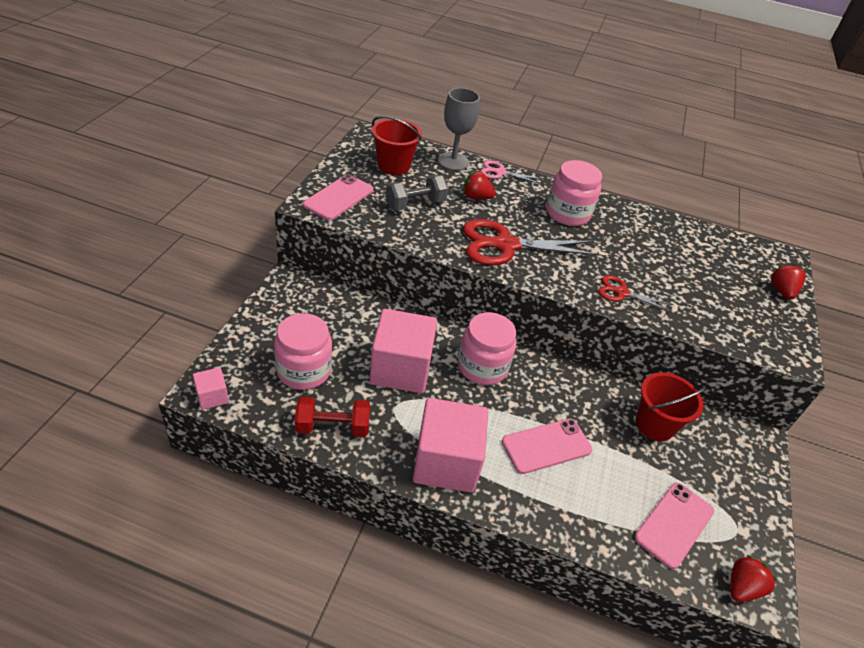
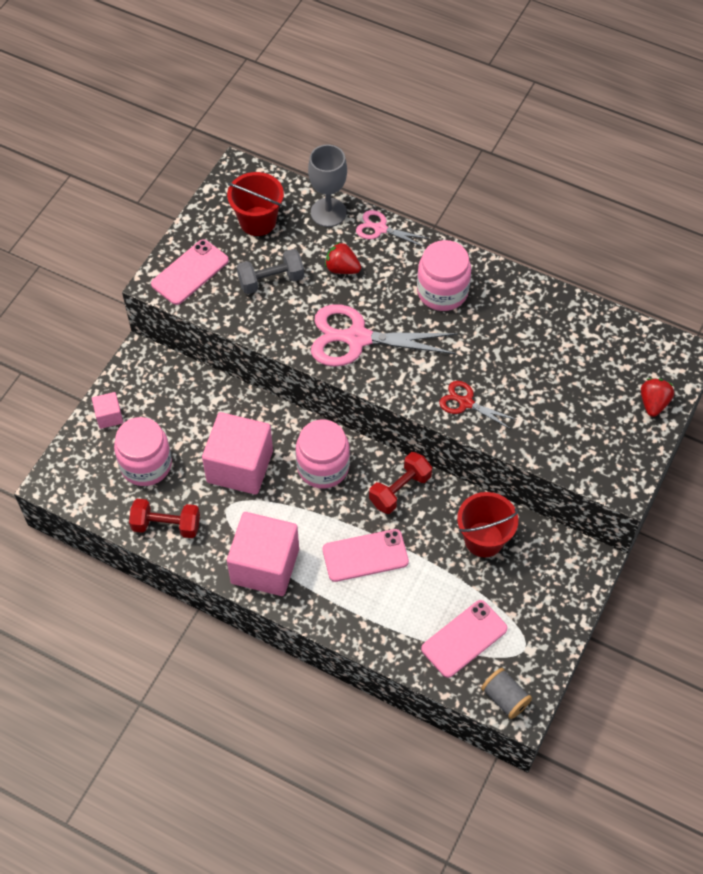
camera: 15 degrees right, 15 degrees up
pink cube [193,367,229,410] -> pink cube moved to [92,392,123,429]
red scissors [463,219,600,265] -> pink scissors [311,304,458,367]
red strawberry [730,555,777,602] -> grey spool [481,668,532,719]
none -> red dumbbell [369,452,432,514]

